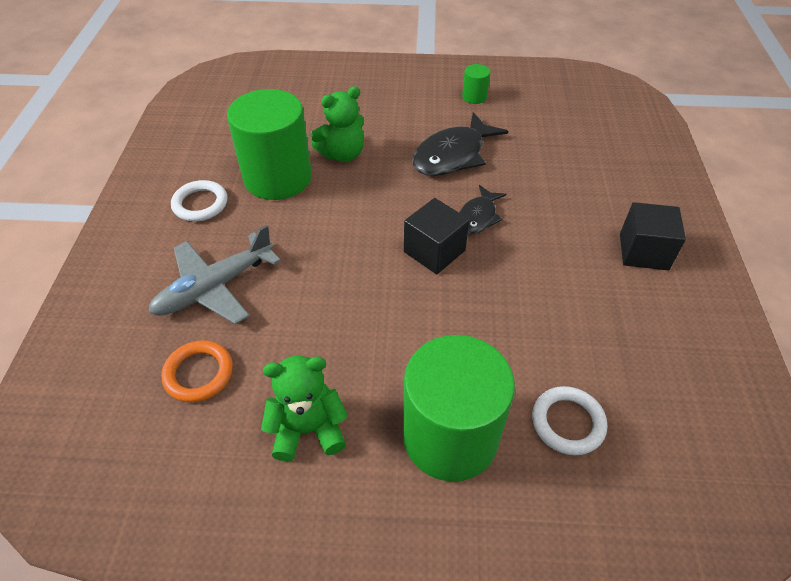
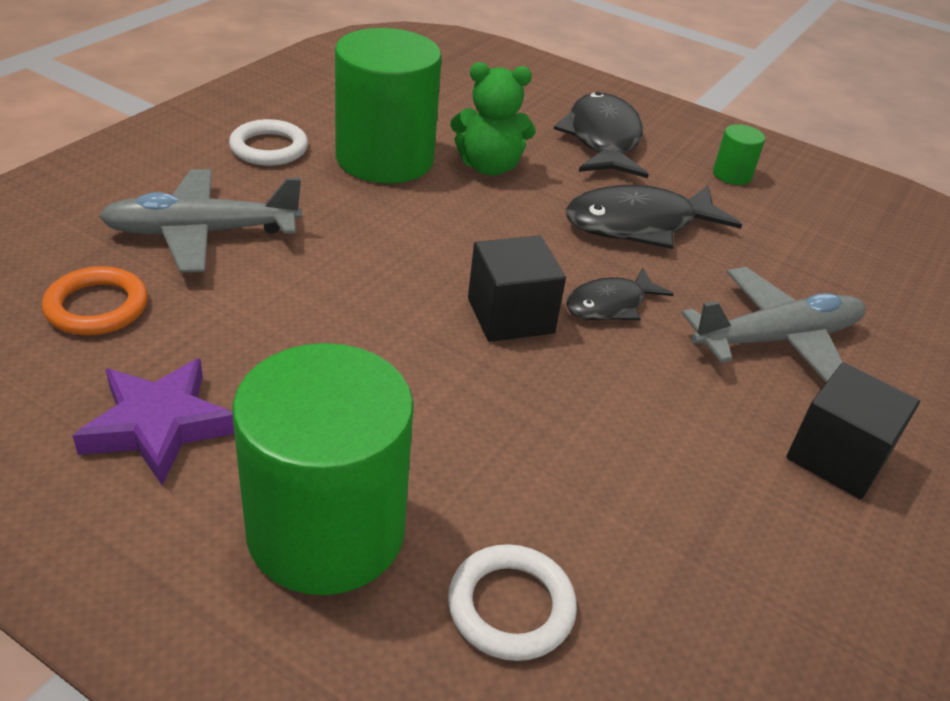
camera: 25 degrees right, 10 degrees down
green teddy bear [261,355,348,462] -> purple star [72,358,234,485]
none -> black fish [554,92,649,178]
none -> grey plane [681,267,865,383]

